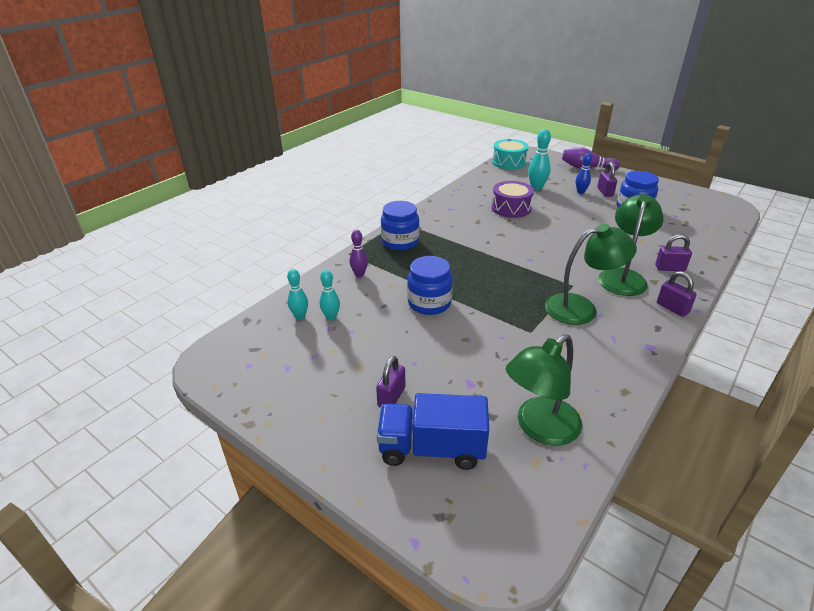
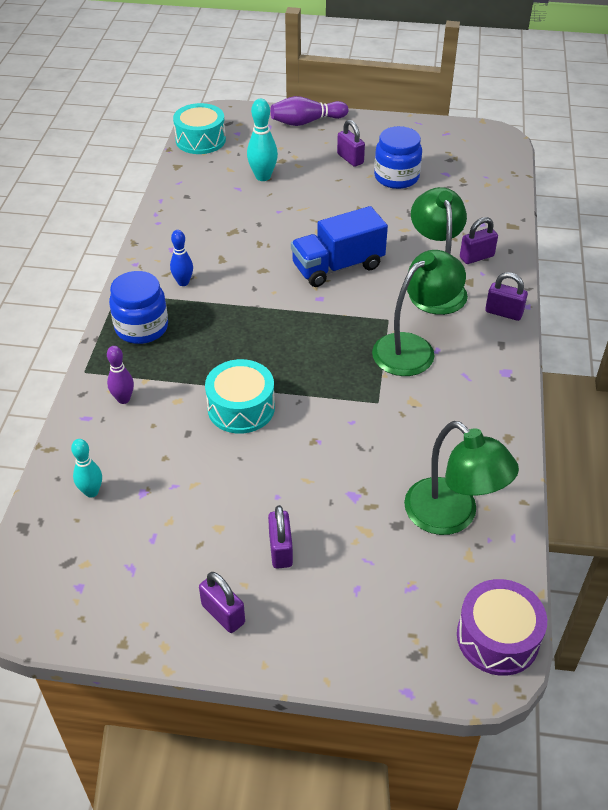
camera: 30 degrees left, 10 degrees up
turquoise bowling pin [320,270,340,321] -> none
blue truck [377,393,489,470] -> blue truck moved to [291,206,388,287]
blue jar [407,256,453,315] -> turquoise drum [205,359,275,433]
purple drum [492,181,534,218] -> purple drum moved to [457,579,547,676]
green lamp [506,334,582,446] -> green lamp turned 60 degrees counterclockwise [404,421,519,535]
blue bowling pin [576,153,592,194] -> blue bowling pin moved to [170,230,193,286]
none -> purple padlock [199,572,245,633]

